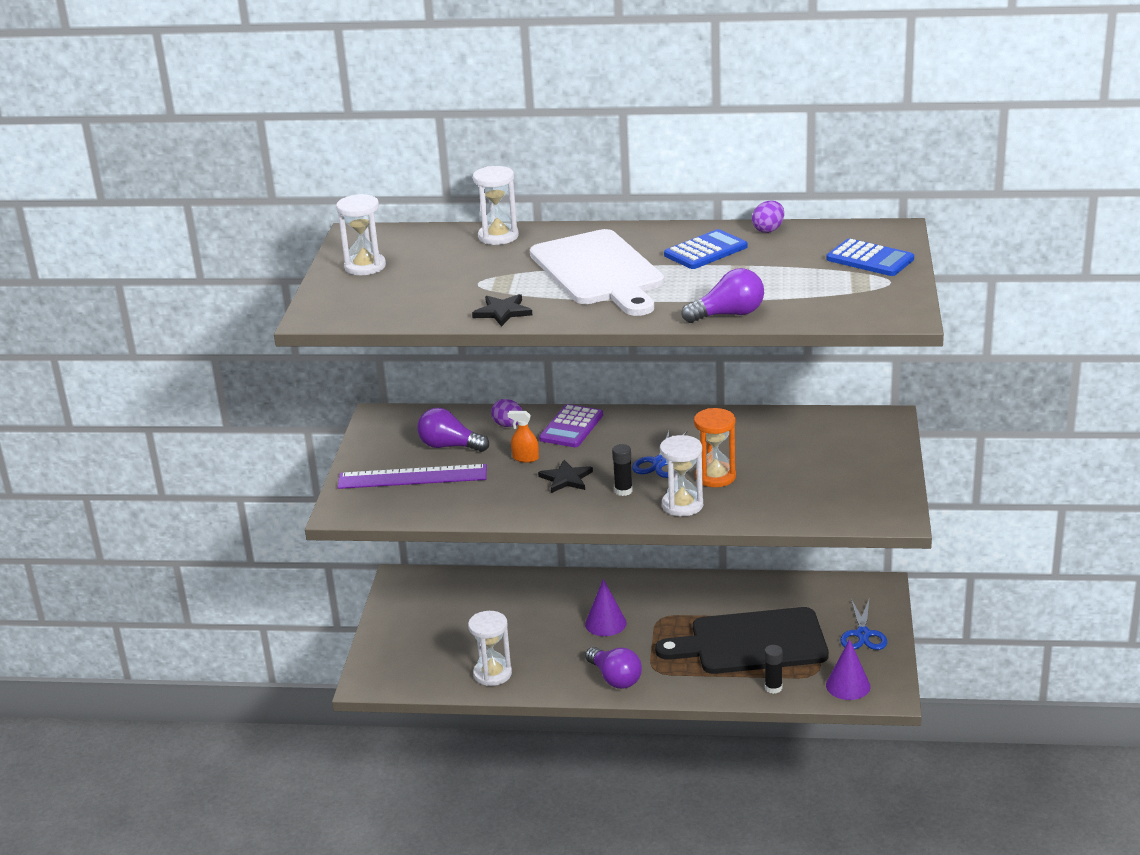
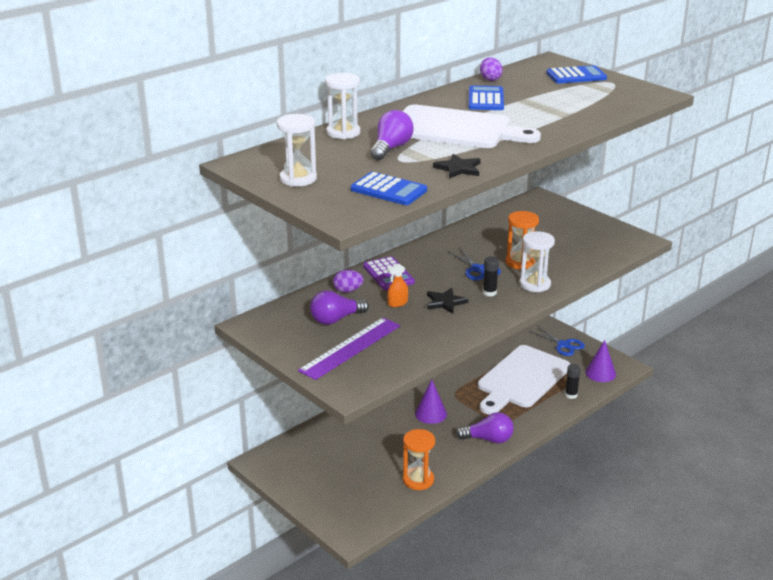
camera: 50 degrees left, 0 degrees up
white hourglass [468,611,512,686] -> orange hourglass [403,429,435,490]
black cutting board [655,607,829,674] -> white cutting board [478,345,570,414]
purple light bulb [682,268,764,323] -> purple light bulb moved to [370,110,414,160]
none -> blue calculator [351,172,427,205]

